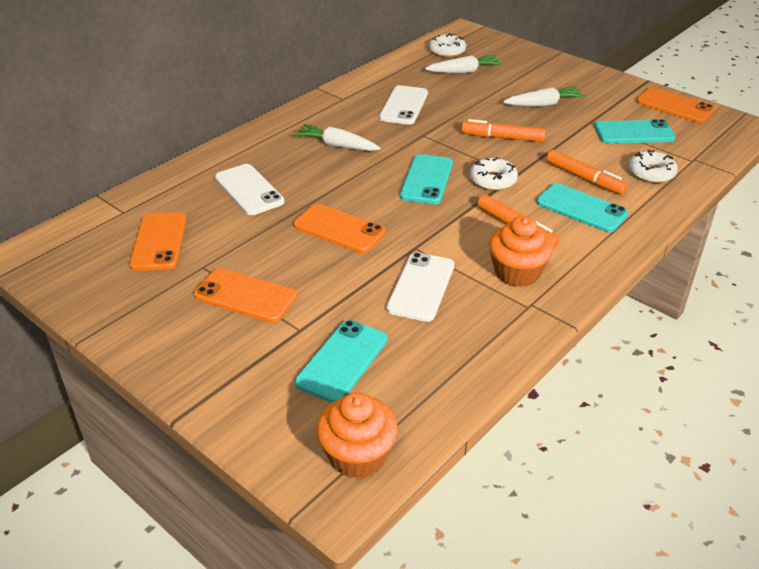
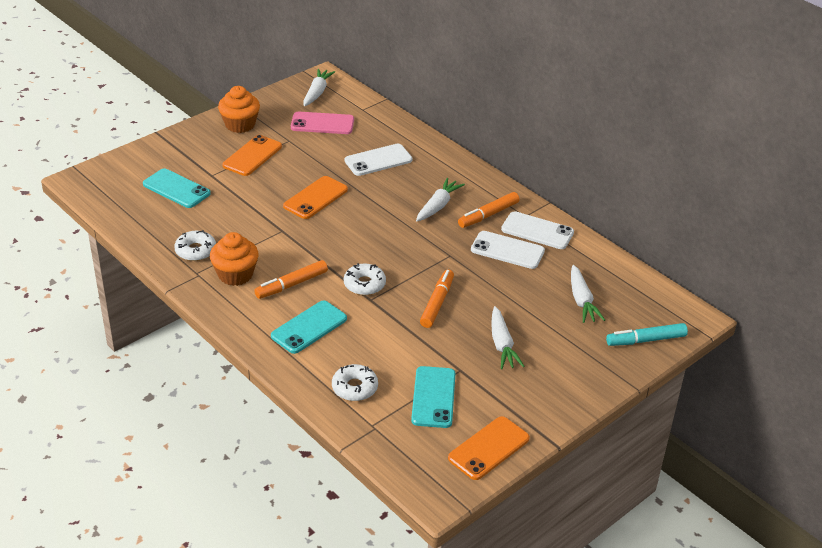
camera: 95 degrees right, 0 degrees up
orange phone [129,212,187,271] -> pink phone [291,112,354,134]
orange cupcake [316,392,398,479] -> orange cupcake moved to [218,86,260,133]
white phone [386,252,454,322] -> white phone moved to [501,211,574,249]
turquoise phone [400,154,453,204] -> none
white donut [429,33,466,57] -> white donut moved to [174,230,216,261]
orange marker [546,150,628,195] -> orange marker moved to [458,192,519,228]
none -> white carrot [303,69,335,106]
none -> turquoise marker [606,323,688,346]

